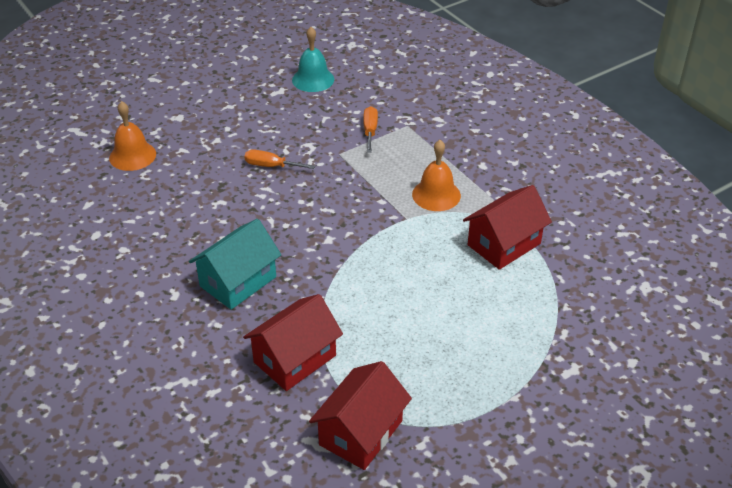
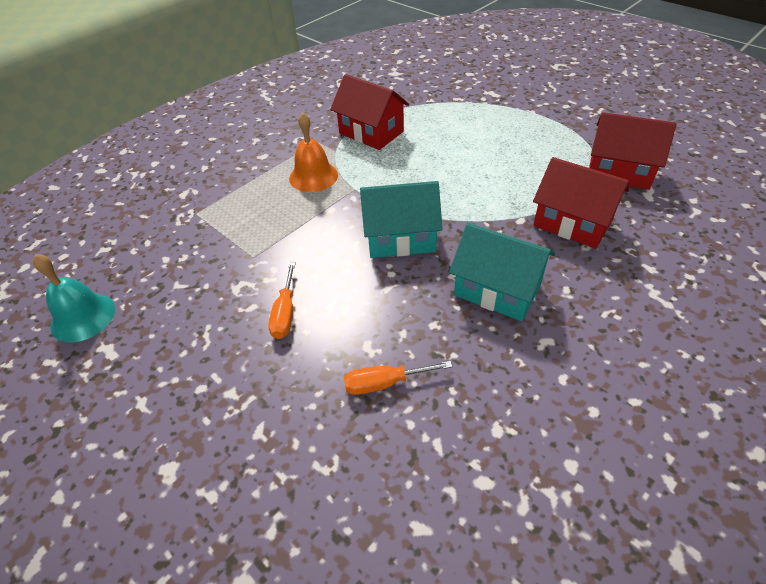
camera: 100 degrees left, 5 degrees up
orange bell [109,101,156,171] -> none
orange screwdriver [363,106,378,153] -> orange screwdriver moved to [344,361,453,395]
none -> turquoise house [360,181,443,258]

